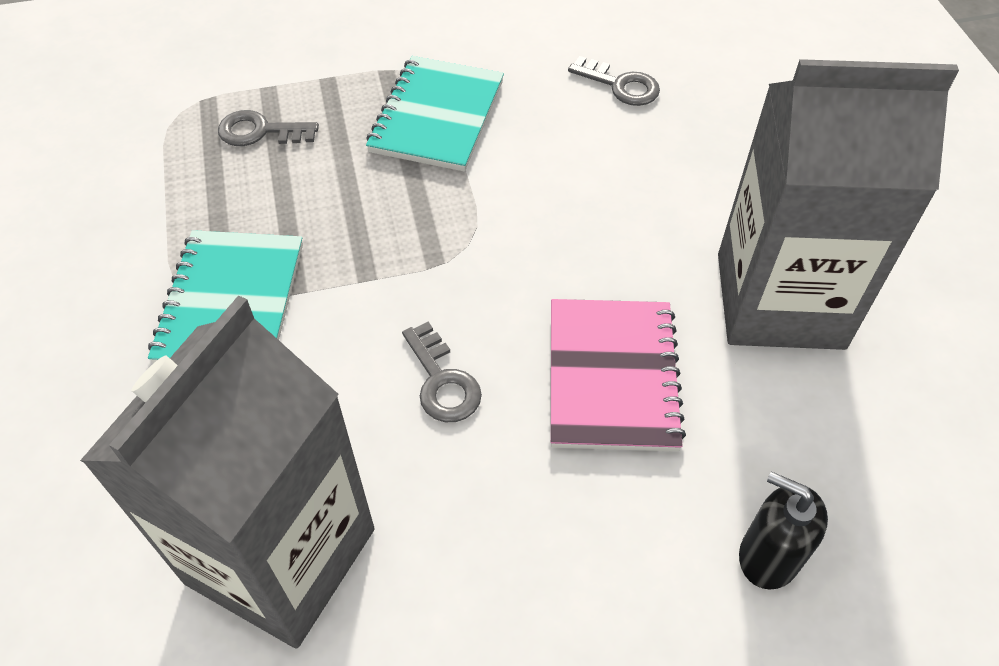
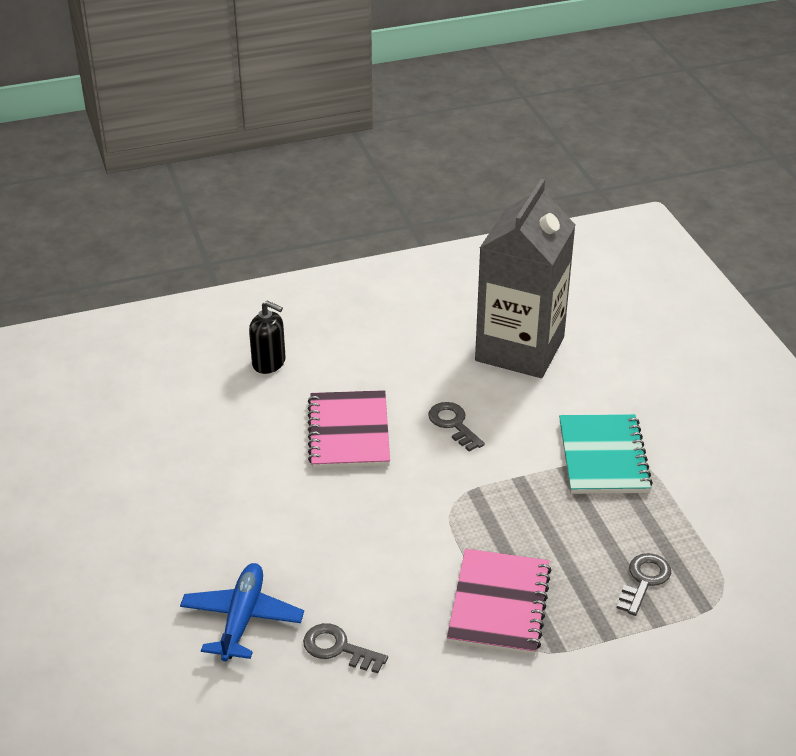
camera: 175 degrees right, 15 degrees down
grey key [218,110,319,146] -> grey key turned 60 degrees counterclockwise [617,553,671,616]
turquoise notebook [366,56,504,172] -> pink notebook [447,549,552,656]
grey carton [718,59,959,350] -> none
none -> blue plane [180,563,304,662]

